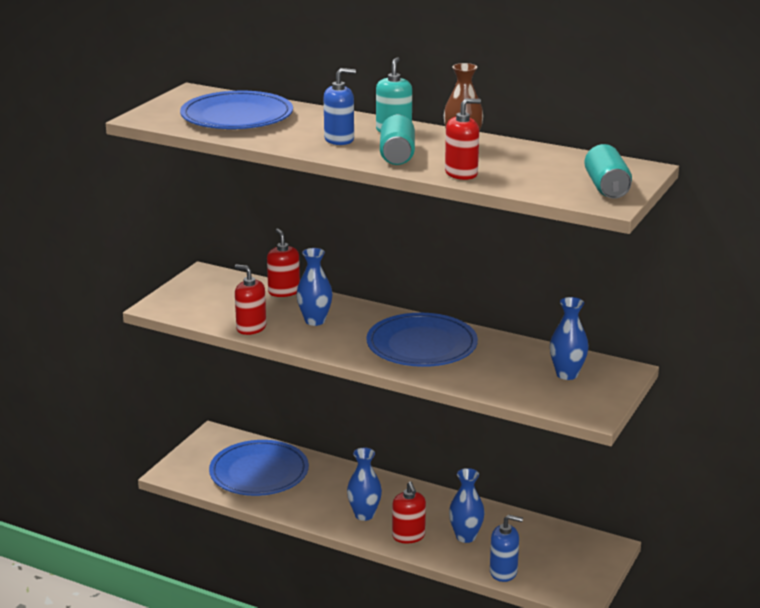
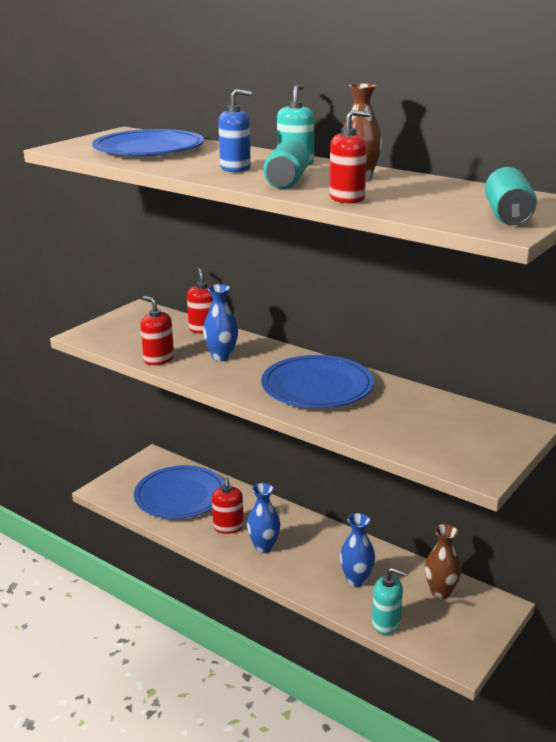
camera: 10 degrees right, 0 degrees up
red soap dispenser [392,481,426,543] -> red soap dispenser moved to [212,477,244,534]
blue soap dispenser [490,515,523,582] -> turquoise soap dispenser [372,567,407,635]
blue vase [550,297,589,380] -> none
none -> brown vase [425,524,462,599]

